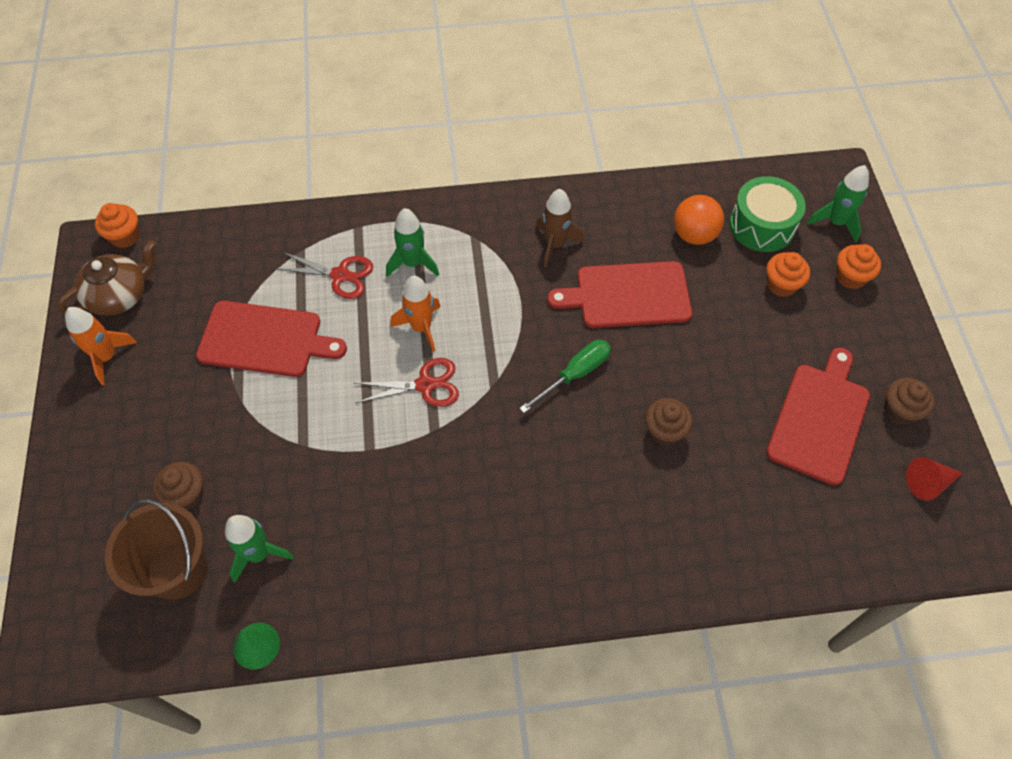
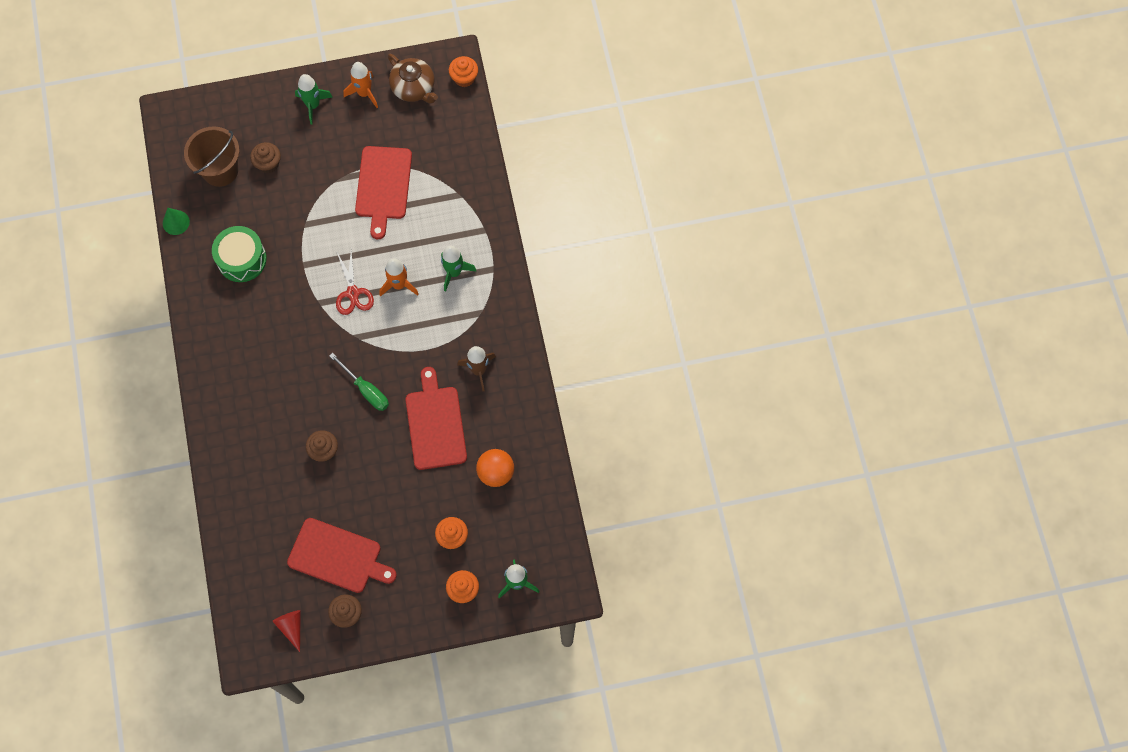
camera: 85 degrees right, 10 degrees up
green rocket [225,515,294,583] -> green rocket moved to [295,74,332,125]
red scissors [276,252,373,299] -> none
green drum [729,176,806,252] -> green drum moved to [212,226,267,282]

